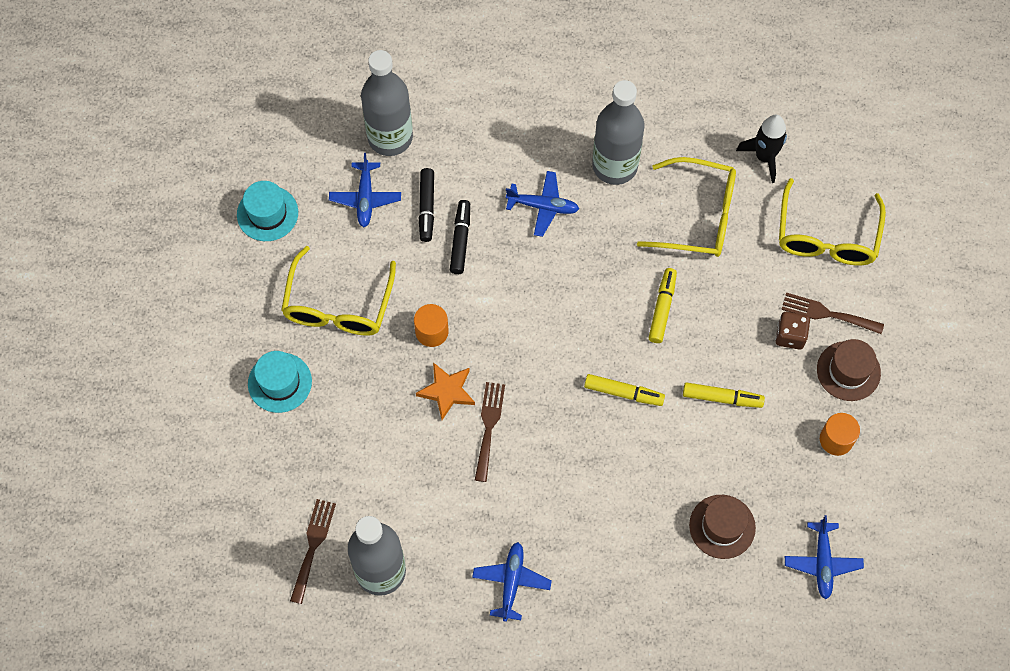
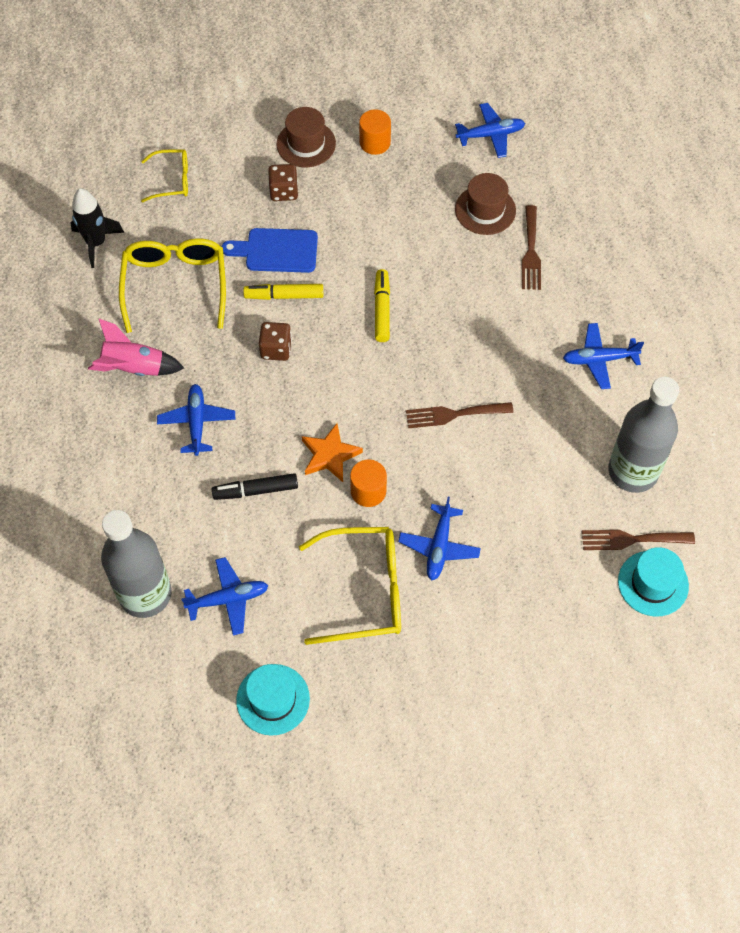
camera: 105 degrees left, 5 degrees down
turquoise hat [248,351,312,413] -> turquoise hat moved to [618,547,689,617]
orange star [416,362,475,420] -> orange star moved to [302,423,363,482]
black marker [419,168,434,242] -> none
grey bottle [592,80,644,185] -> pink rocket [88,319,184,376]
yellow marker [683,382,765,408] -> none
yellow glasses [779,178,886,265] -> yellow glasses [141,149,188,202], size x0.57
brown fork [781,293,884,334] -> brown fork moved to [522,205,541,290]
none -> blue cutting board [222,228,318,273]
none -> brown dice [259,322,292,361]
none -> blue plane [398,497,481,580]

